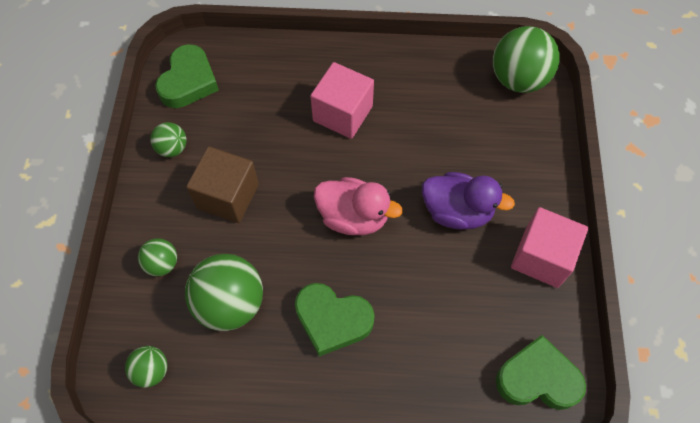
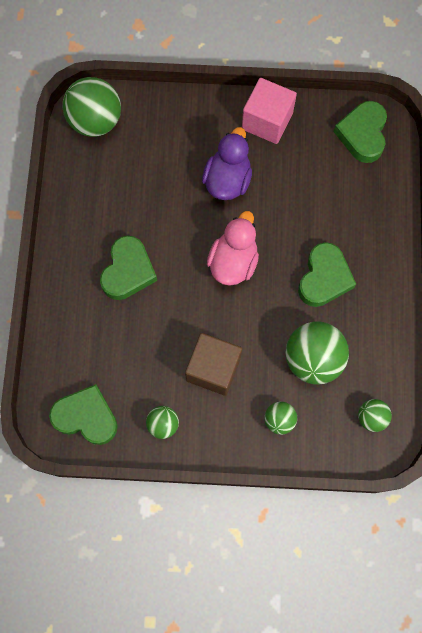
camera: 90 degrees left, 10 degrees up
pink cube [311,62,374,139] -> green heart [100,235,157,300]

